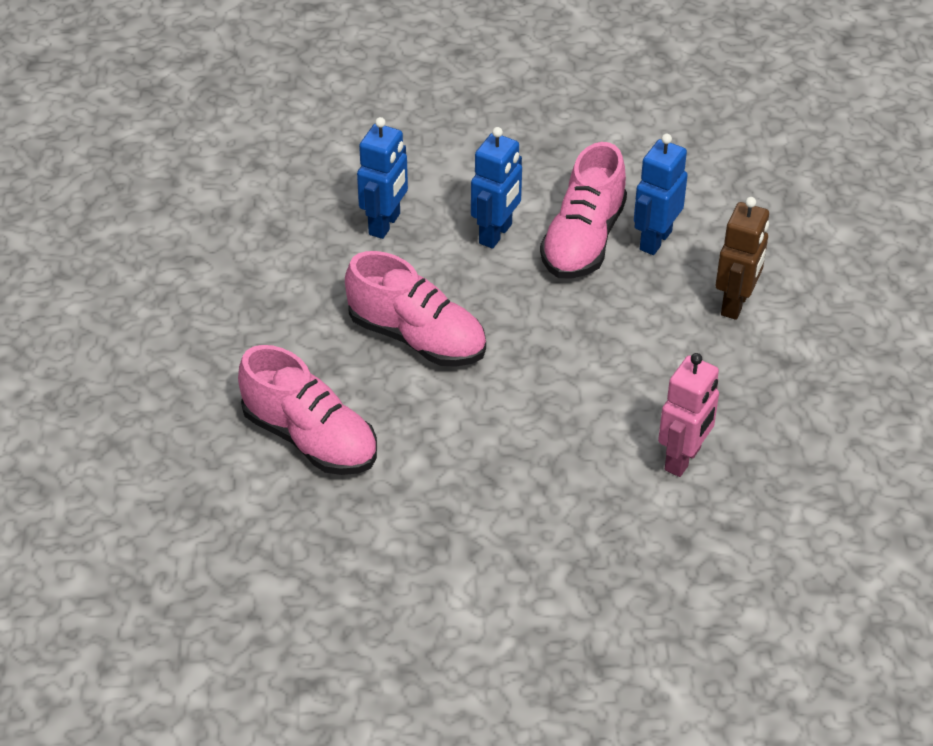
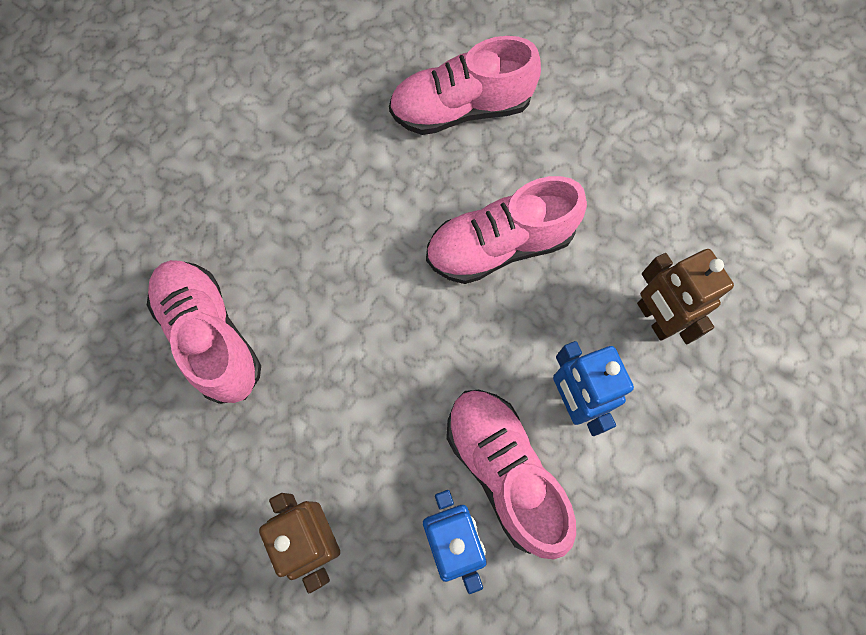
camera: 130 degrees right, 25 degrees up
blue robot [357,117,408,239] -> brown robot [637,249,734,344]
pink robot [658,353,719,477] -> pink shoe [147,260,261,404]

